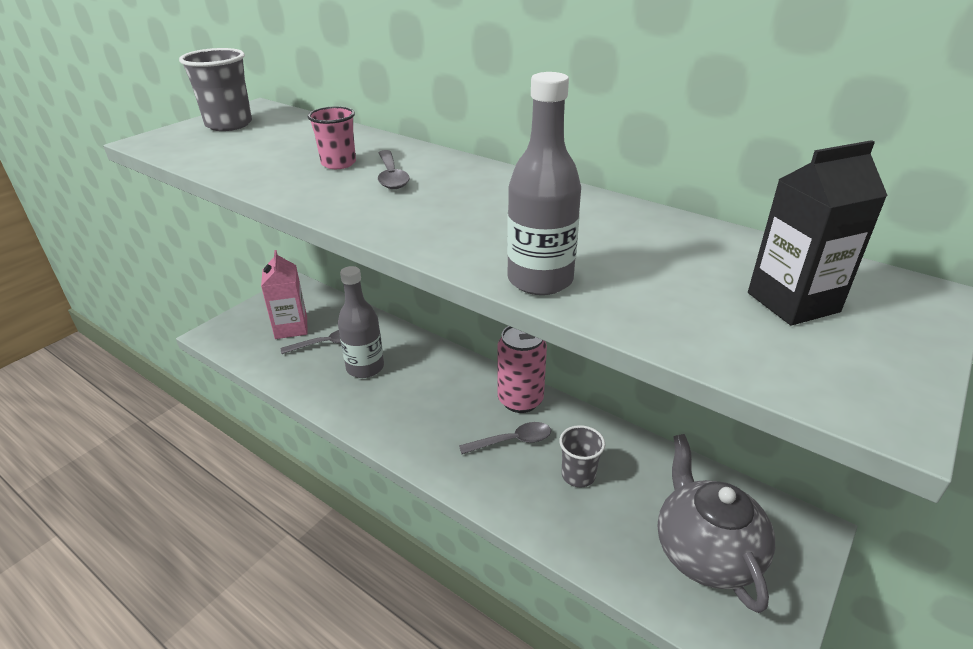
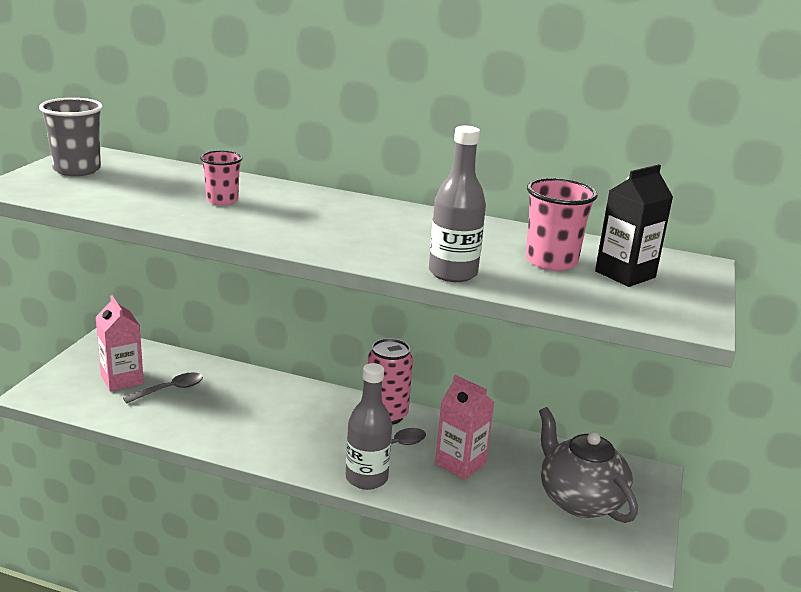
camera: 20 degrees left, 10 degrees down
grey bottle [338,266,384,378] -> grey bottle moved to [346,363,392,490]
grey spoon [378,150,410,189] -> none
grey cup [559,425,605,487] -> pink carton [435,375,494,480]
none -> pink cup [525,178,598,271]

